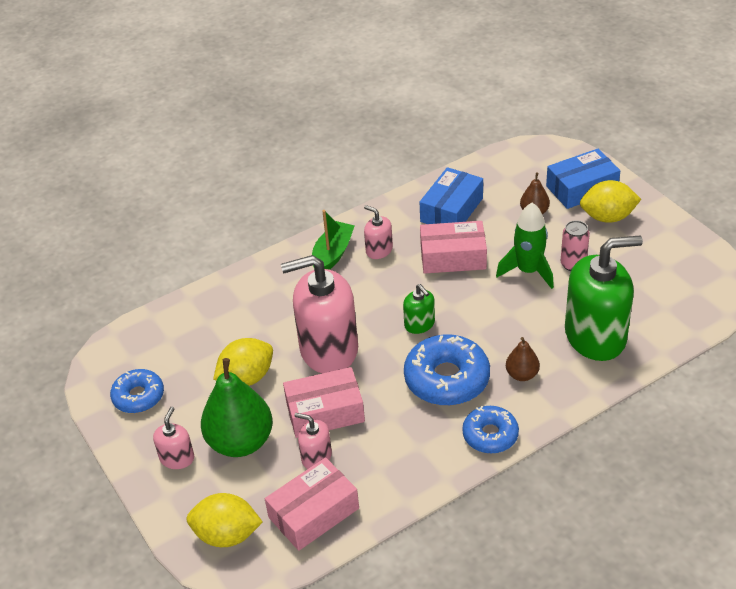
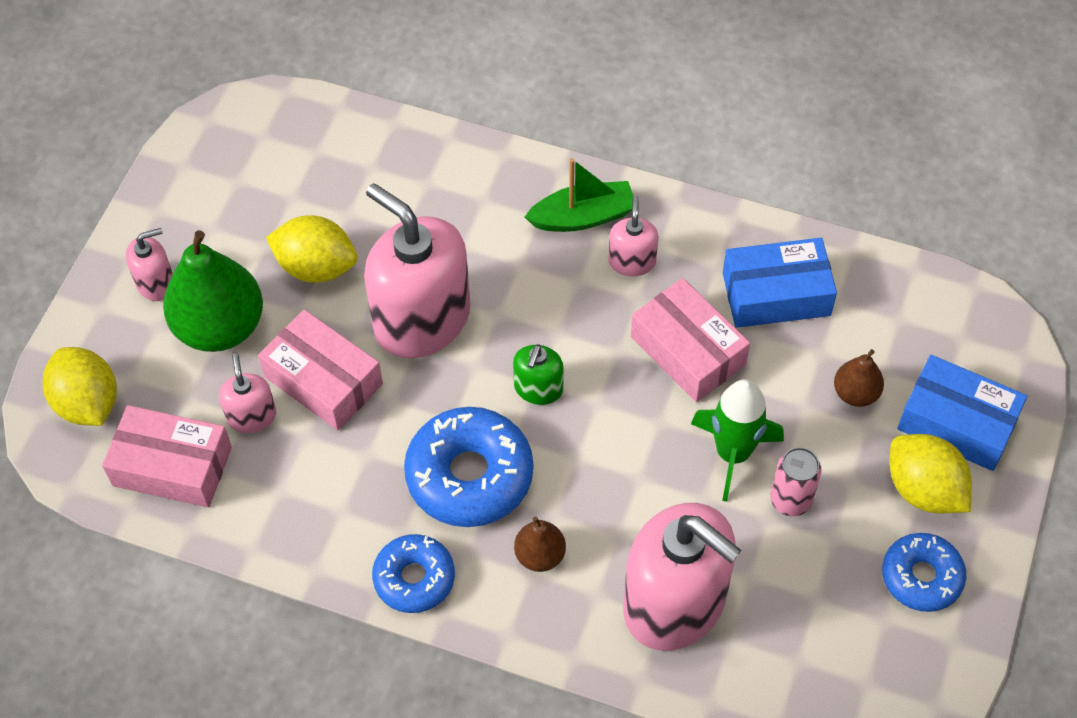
camera: 50 degrees right, 15 degrees up
blue donut [110,369,164,413] -> blue donut moved to [882,533,966,612]
green soap dispenser [565,236,643,361] -> pink soap dispenser [623,503,742,651]

